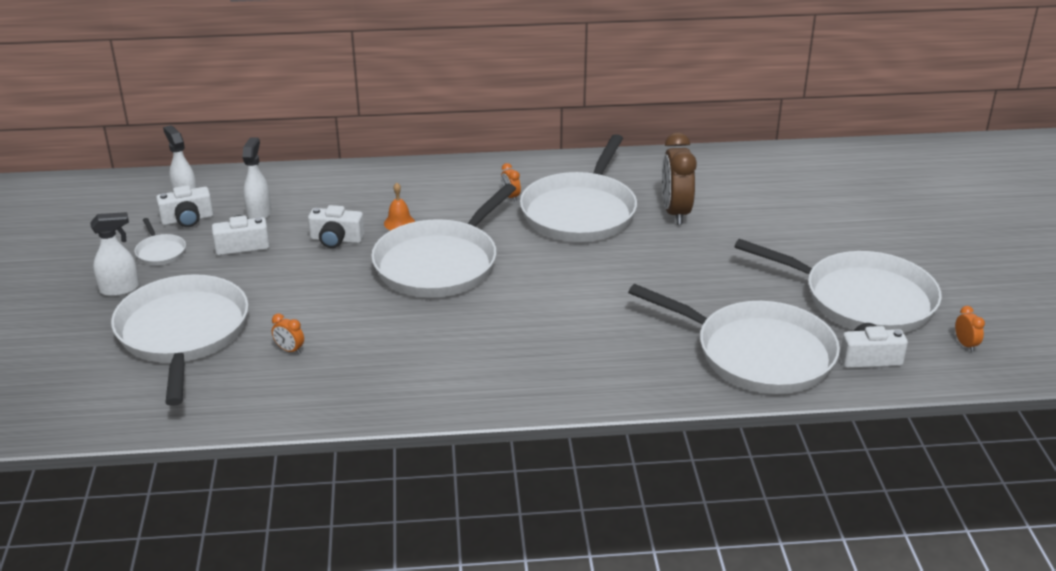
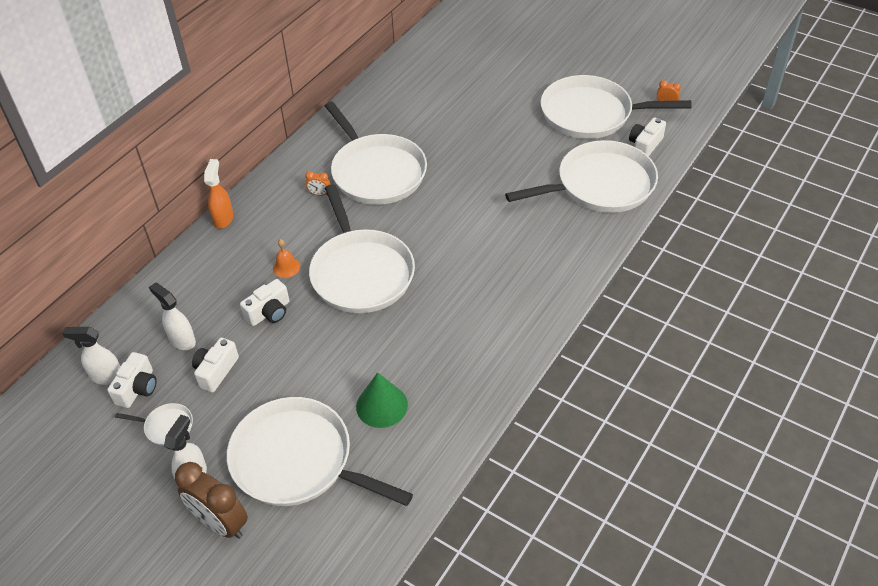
camera: 50 degrees left, 15 degrees up
orange clock [272,314,304,354] -> green cone [356,372,408,428]
brown clock [662,132,697,225] -> brown clock moved to [175,462,248,539]
white pan [734,239,942,333] -> white pan turned 150 degrees counterclockwise [541,75,692,139]
none -> orange spray bottle [204,159,233,229]

